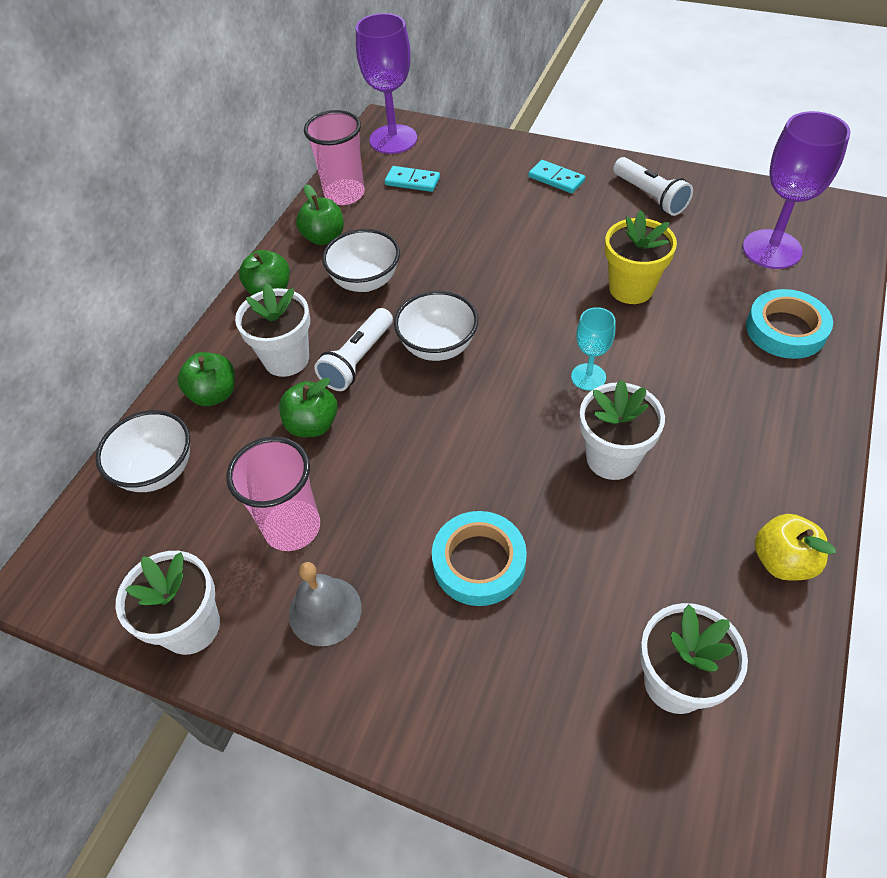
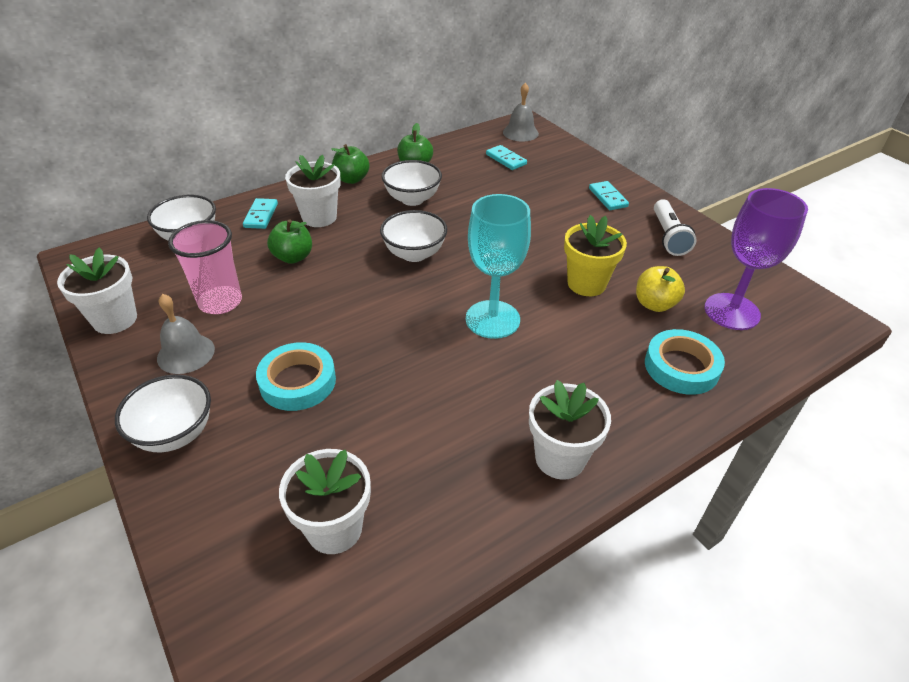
camera: 30 degrees right, 10 degrees down
green apple [178,352,235,406] -> turquoise domino [243,198,278,229]
pink cup [304,110,365,205] -> none
white flashlight [314,308,393,391] -> none
purple goblet [356,13,417,154] -> grey bell [503,83,539,142]
turquoise goblet [571,307,615,391] -> turquoise goblet [466,194,531,339], size x1.84
white flower pot [579,379,665,480] -> white flower pot moved to [529,380,611,480]
yellow apple [755,514,836,580] -> yellow apple moved to [636,266,685,312]
none -> white bowl [115,374,211,452]

